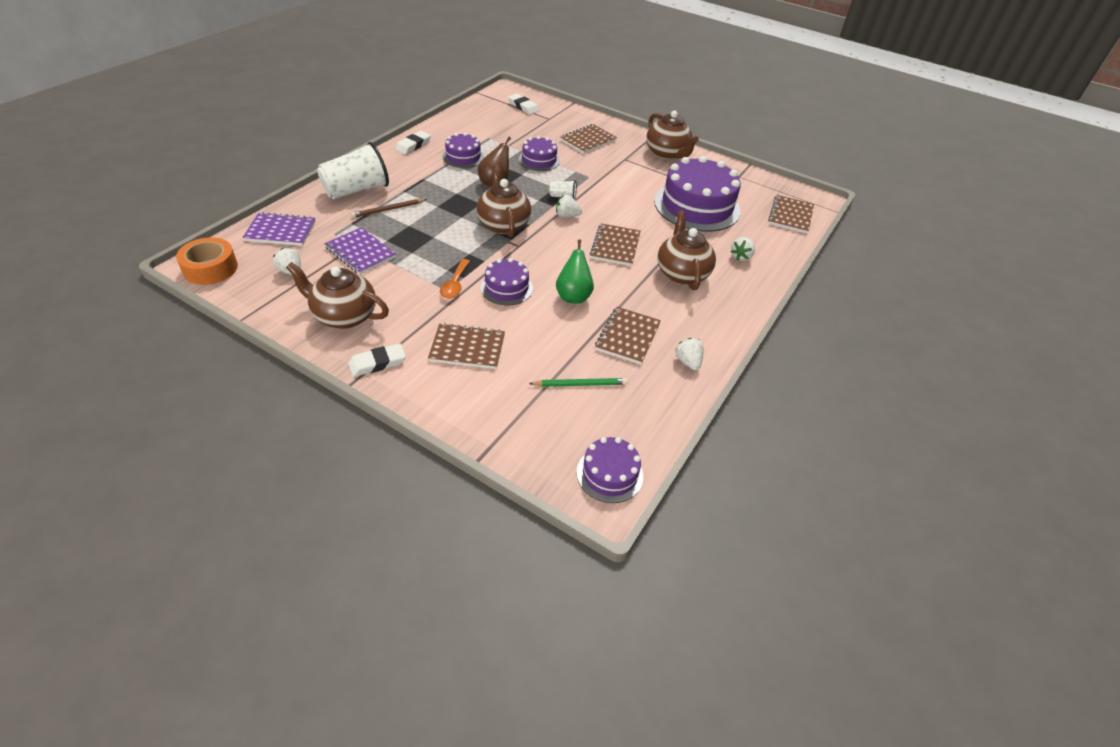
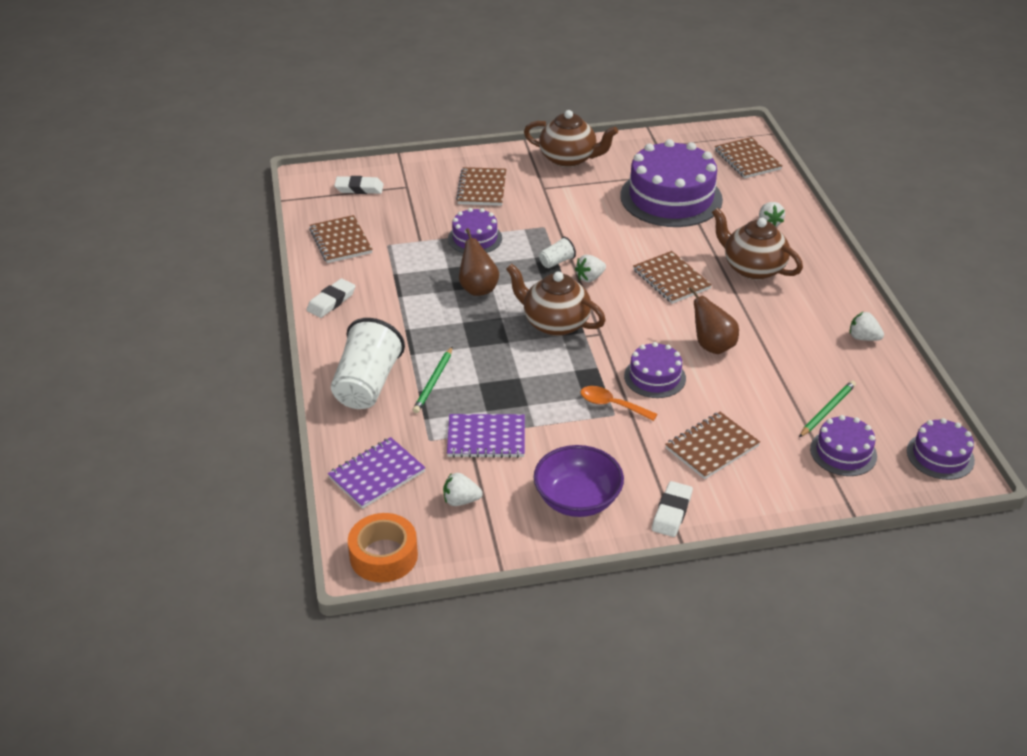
camera: 40 degrees left, 5 degrees down
brown teapot [286,262,389,329] -> purple bowl [533,445,624,517]
brown pencil [351,199,427,218] -> green pencil [413,346,453,413]
white eraser [395,131,431,154] -> white eraser turned 45 degrees clockwise [307,279,355,318]
orange spoon [440,259,470,299] -> orange spoon turned 150 degrees clockwise [580,386,657,421]
purple cake [442,132,484,168] -> purple cake moved to [810,415,877,476]
green pear [556,240,594,304] -> brown pear [688,287,739,354]
brown notebook [595,307,661,364] -> brown notebook moved to [309,215,373,263]

